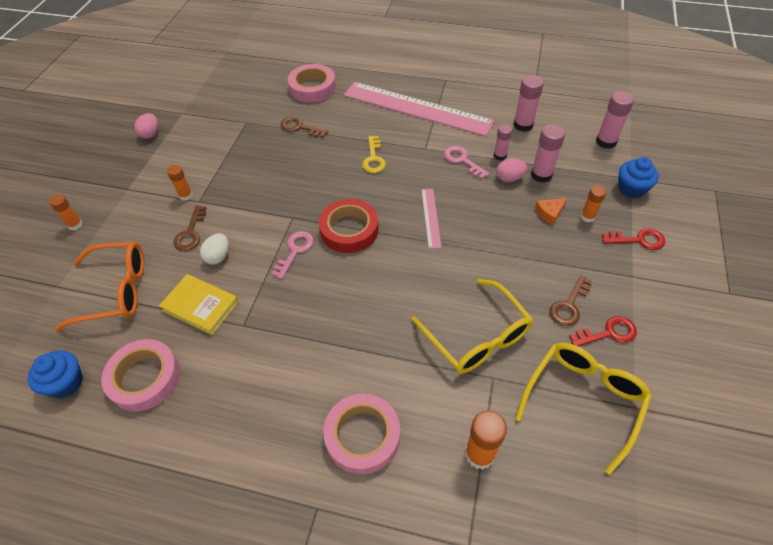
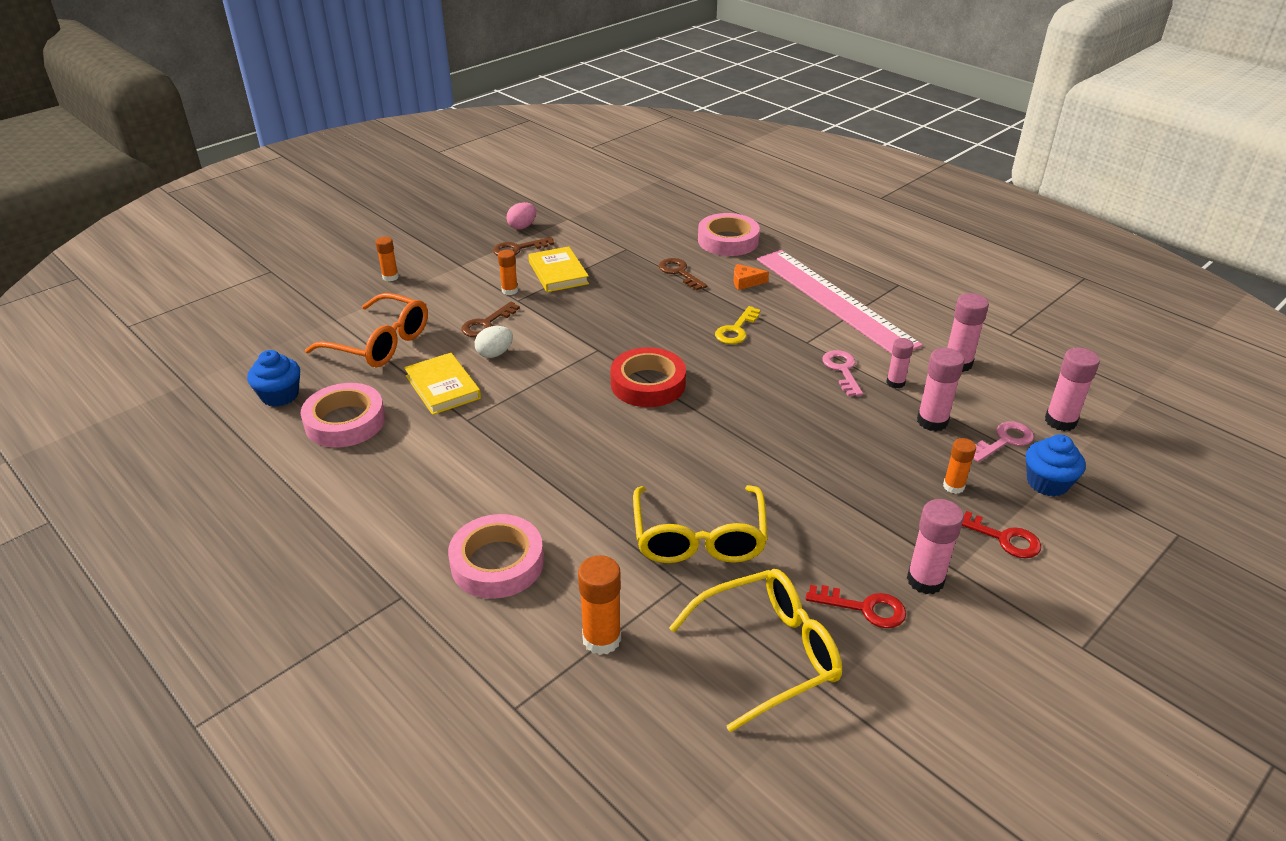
camera: 30 degrees right, 15 degrees down
pink key [272,231,314,279] -> pink key moved to [973,422,1034,462]
pink ruler [421,189,442,249] -> none
pink egg [496,159,527,182] -> none
orange cheese [535,198,567,225] -> orange cheese moved to [734,264,769,290]
brown key [550,275,592,326] -> brown key moved to [493,237,555,256]
none -> yellow book [528,246,589,292]
none -> pink glue stick [907,499,964,594]

